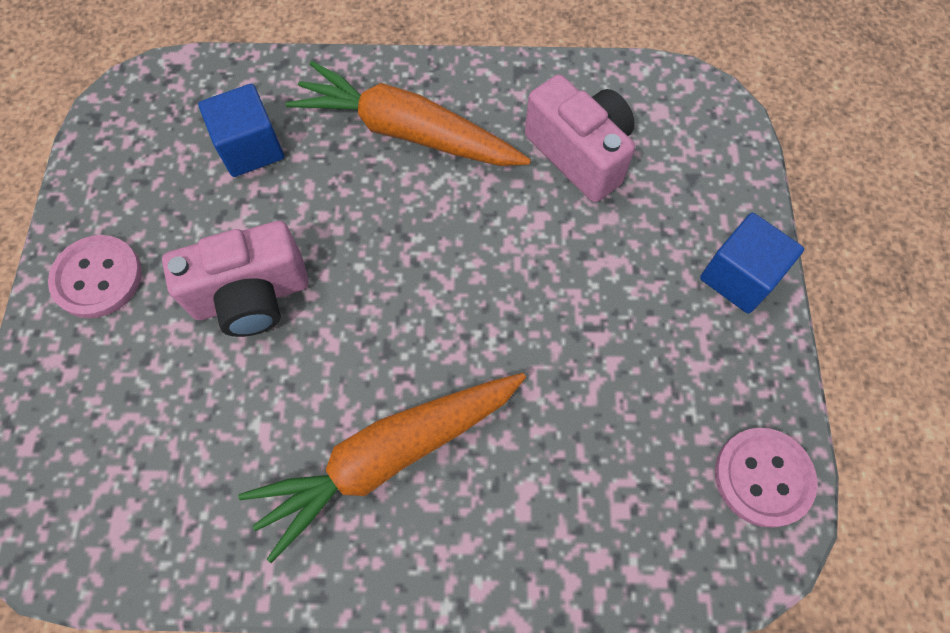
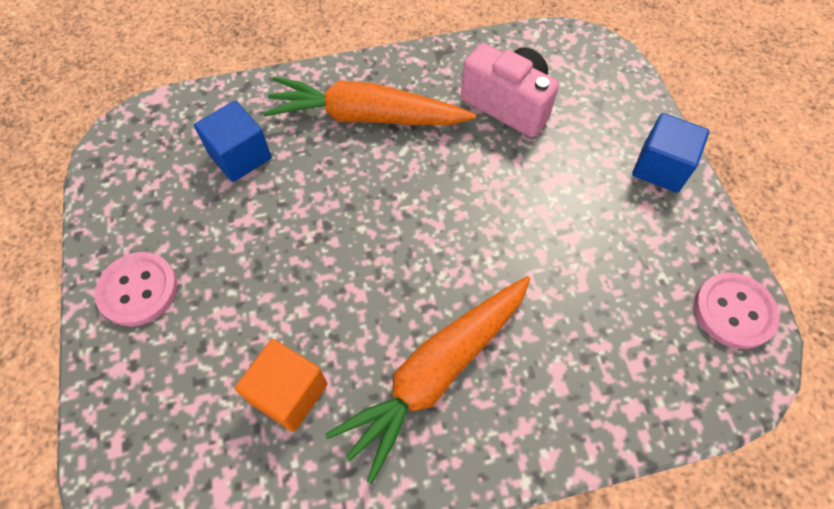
camera: 15 degrees left, 5 degrees down
pink camera [162,221,309,337] -> none
none -> orange cube [235,339,327,432]

